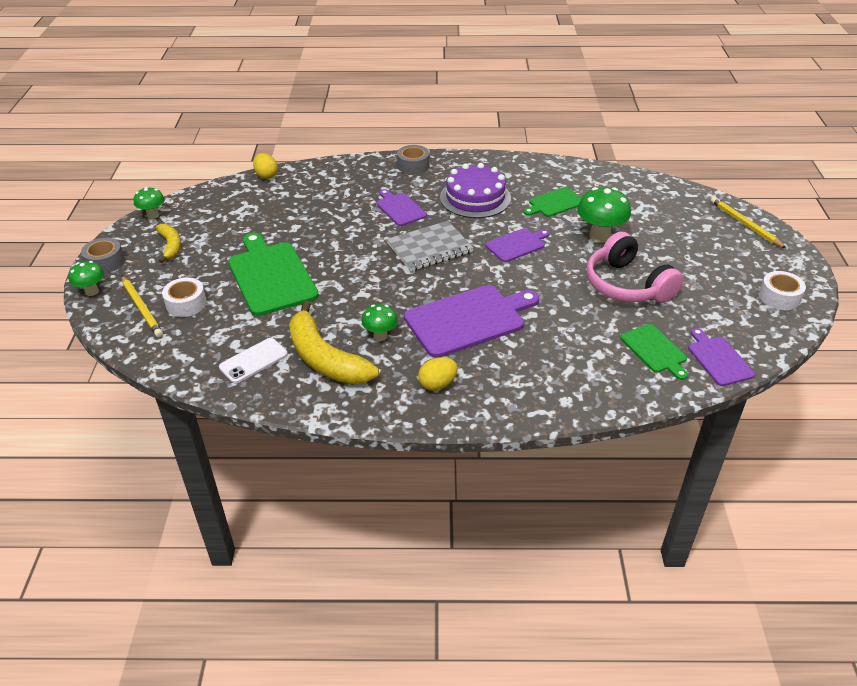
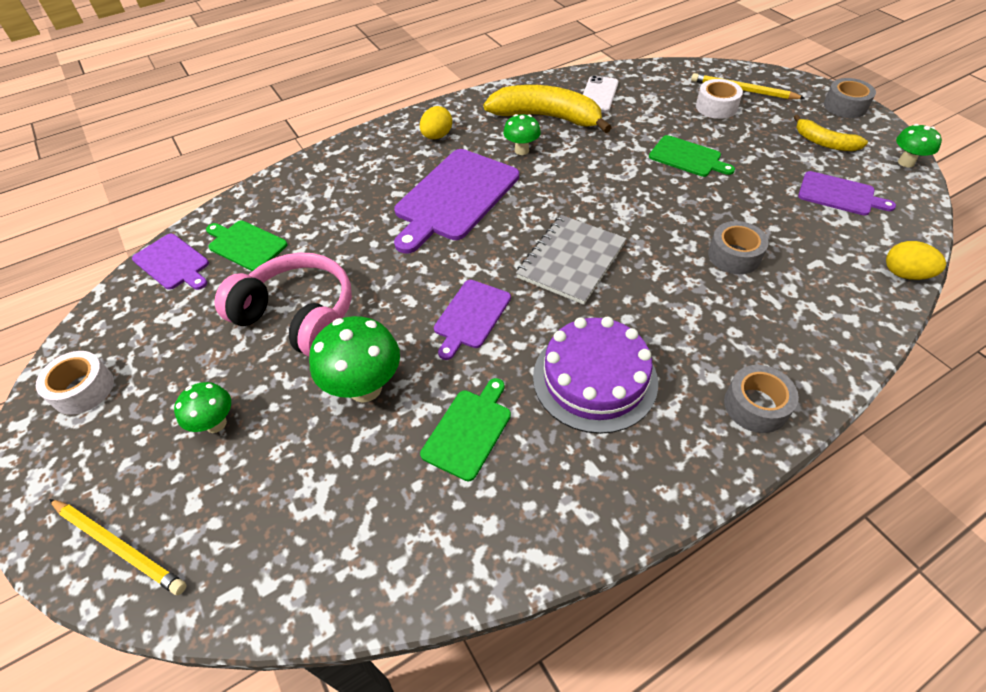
camera: 150 degrees right, 10 degrees up
green mushroom [69,261,104,296] -> green mushroom moved to [174,382,231,433]
green cutting board [228,233,319,316] -> green cutting board [649,135,735,177], size x0.55
purple cutting board [377,189,427,226] -> purple cutting board moved to [798,171,896,216]
none -> grey tape [708,221,769,274]

